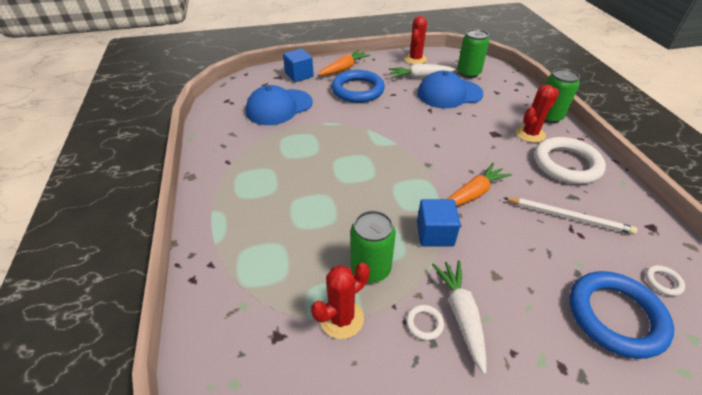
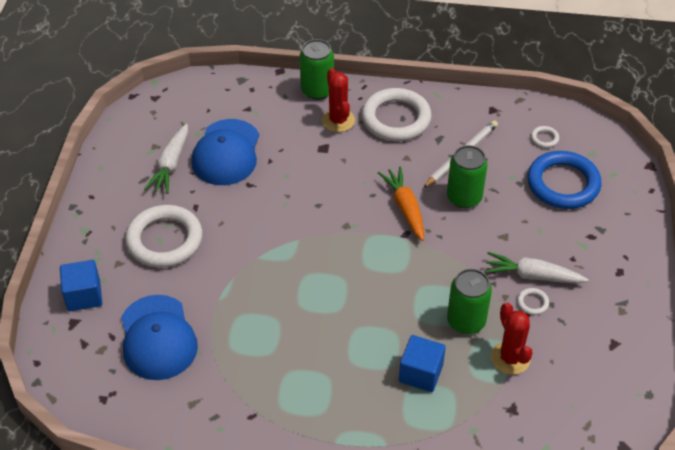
camera: 70 degrees left, 5 degrees up
orange carrot [318,50,370,76] -> none
blue ring [332,70,385,103] -> white ring [125,205,203,268]
red cactus [404,16,427,64] -> none
blue cube [417,199,461,247] -> blue cube moved to [399,335,446,392]
green can [457,29,489,78] -> green can moved to [447,145,488,208]

